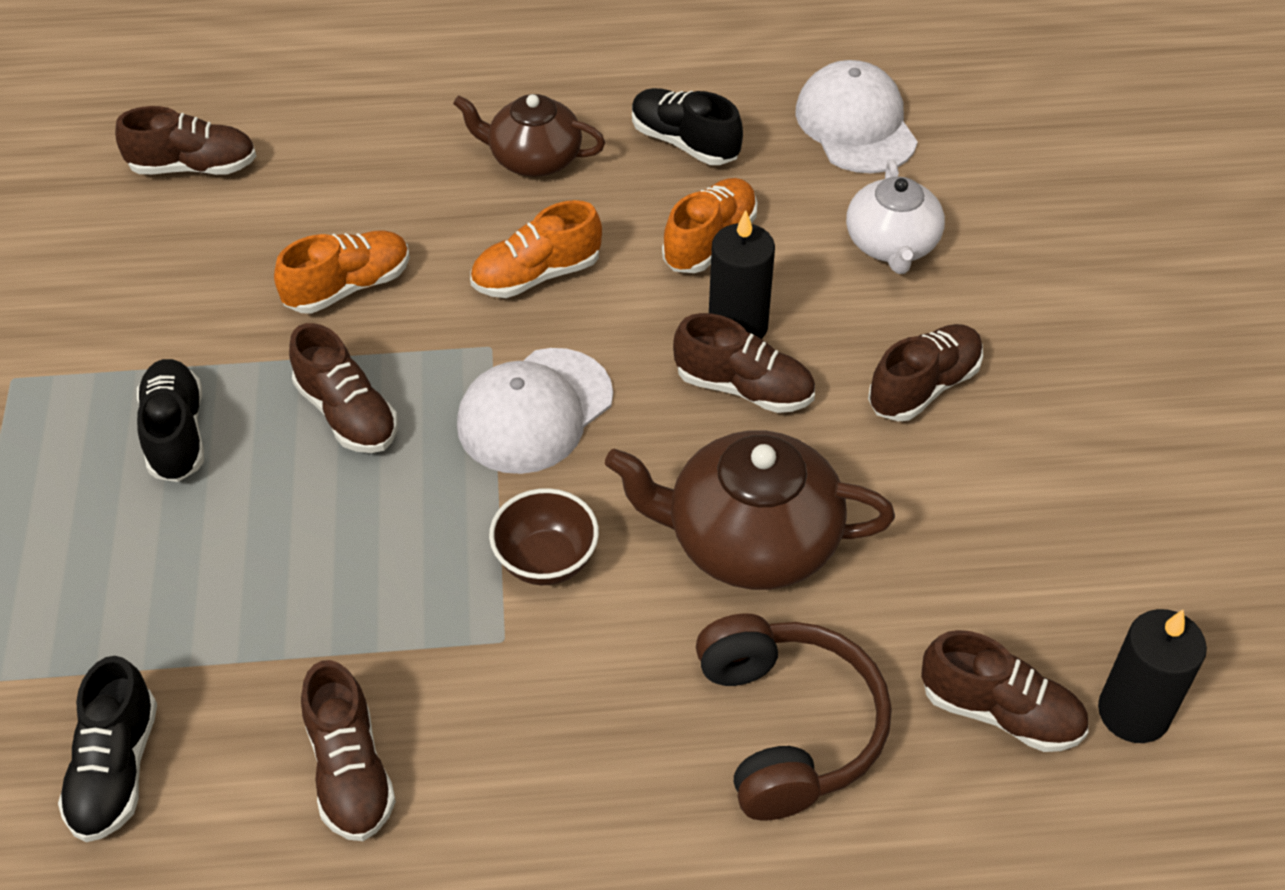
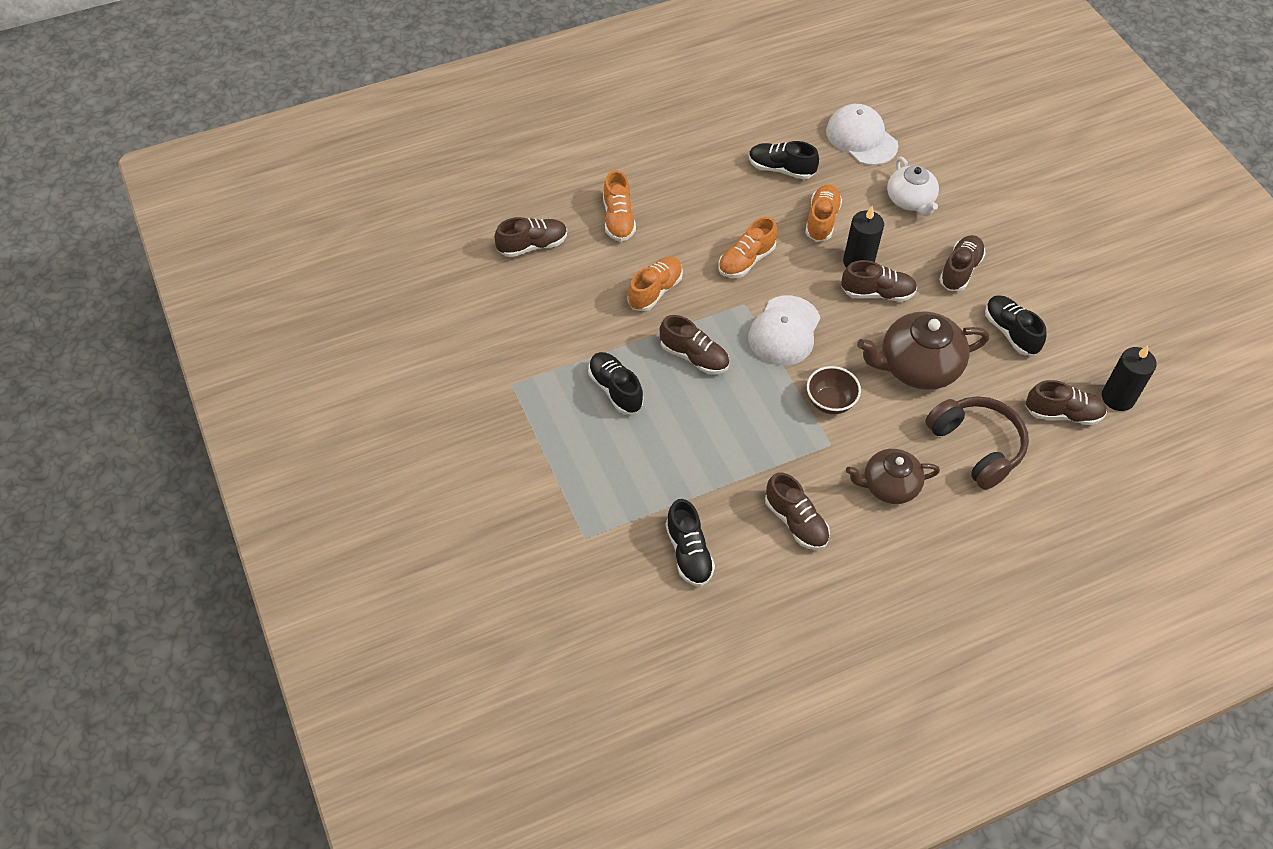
camera: 20 degrees left, 5 degrees up
brown teapot [453,94,605,177] -> brown teapot moved to [846,449,940,504]
none -> orange shoe [603,170,636,242]
none -> black shoe [985,295,1046,355]

